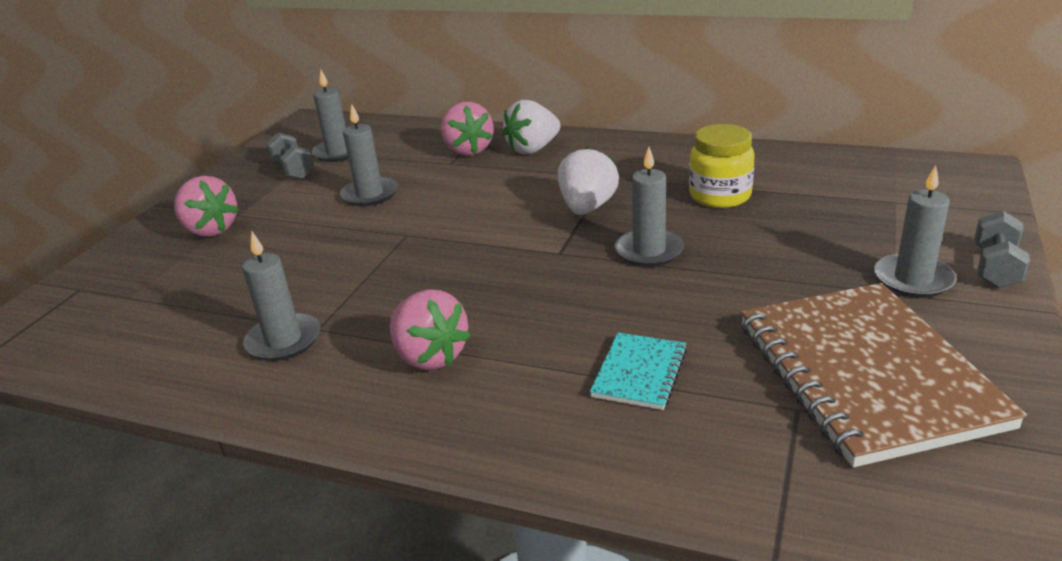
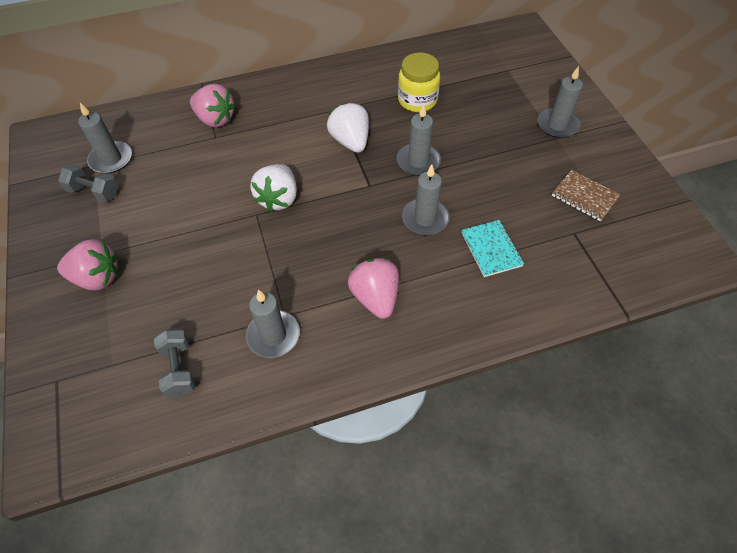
camera: 40 degrees left, 25 degrees up
grey candle [340,104,398,206] -> grey candle moved to [402,164,450,235]
pink strawberry [390,289,471,370] -> pink strawberry turned 120 degrees counterclockwise [348,258,399,319]
white strawberry [502,100,561,155] -> white strawberry moved to [250,164,297,212]
brown notebook [741,283,1027,467] -> brown notebook [552,170,620,222], size x0.45
grey dumbbell [974,211,1030,288] -> grey dumbbell moved to [154,329,196,398]

